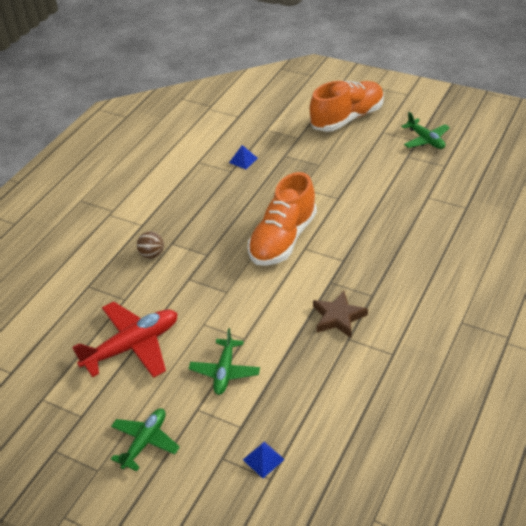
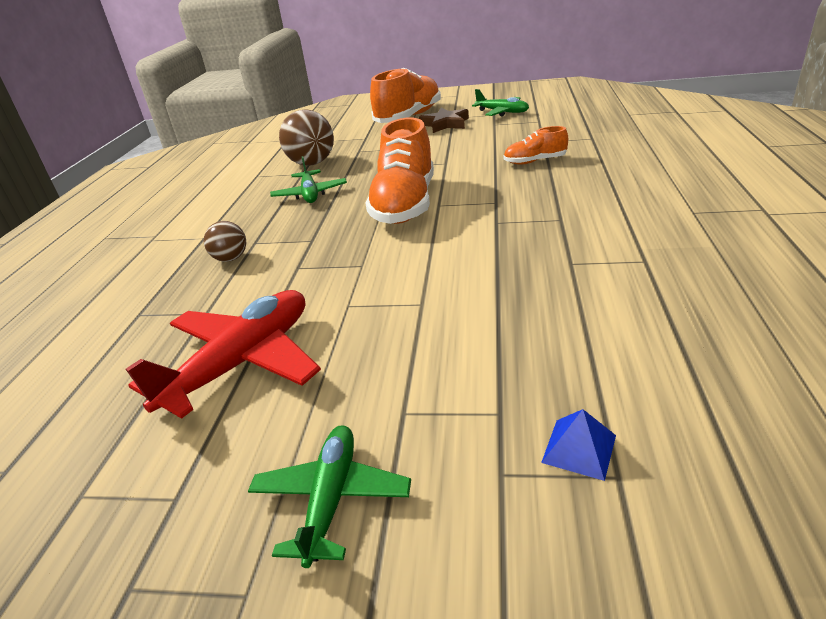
camera: 20 degrees left, 10 degrees down
green plane [189,328,260,395] -> green plane moved to [270,156,347,203]
blue pyramid [229,145,258,169] -> brown ball [279,109,334,166]
brown star [313,291,368,338] -> brown star moved to [419,108,469,133]
none -> orange shoe [504,126,568,165]

